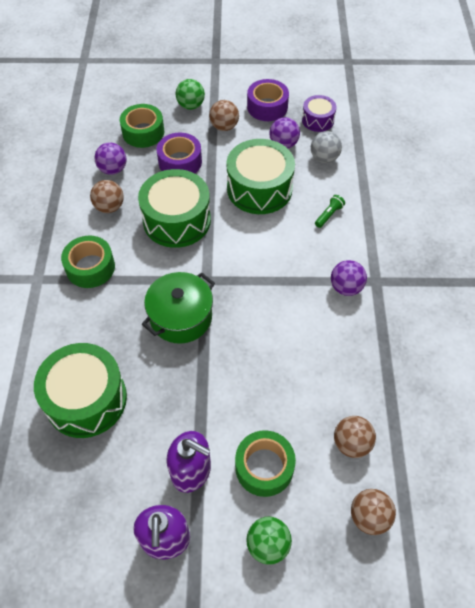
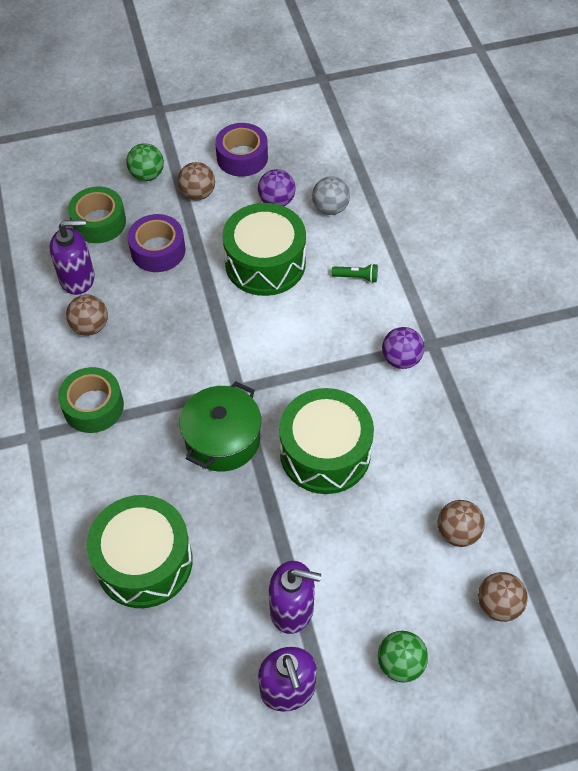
camera: 15 degrees left, 0 degrees up
purple ball [94,142,127,175] -> purple soap dispenser [50,220,95,295]
green drum [138,169,211,248] -> green drum moved to [279,388,374,494]
green tape [235,430,296,497] -> none
purple drum [302,95,336,132] -> none
green flashlight [315,195,345,228] -> green flashlight turned 75 degrees clockwise [332,264,378,283]

